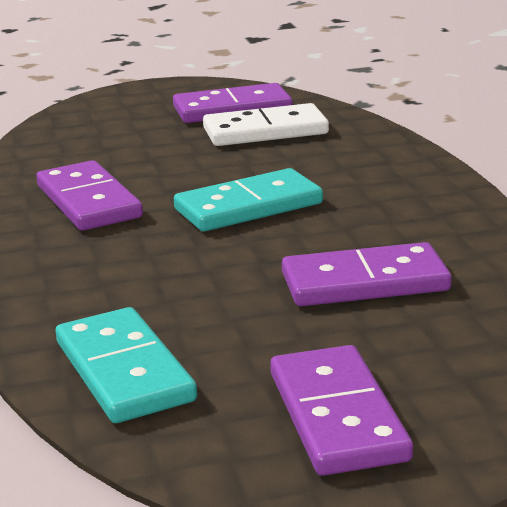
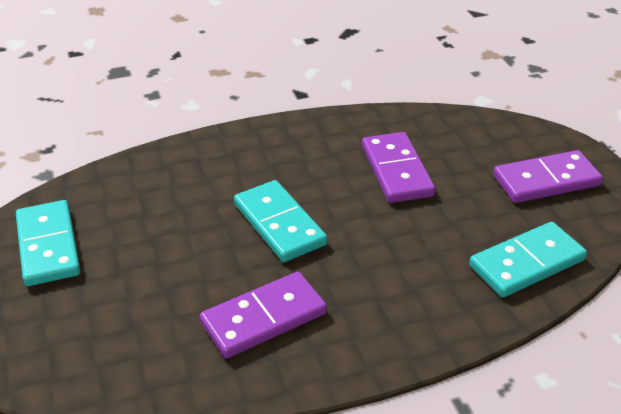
camera: 95 degrees left, 15 degrees up
purple domino [173,83,293,123] -> turquoise domino [16,200,81,286]
white domino [203,103,329,146] -> none

